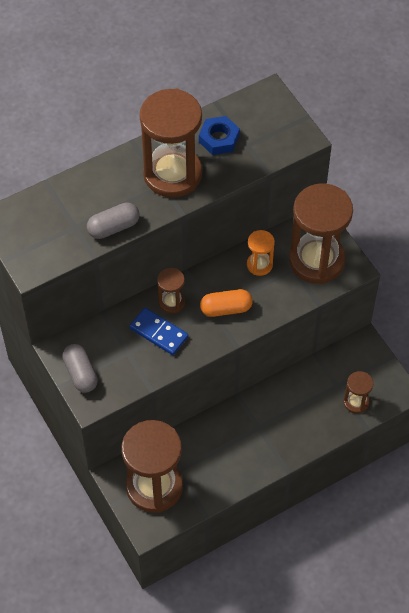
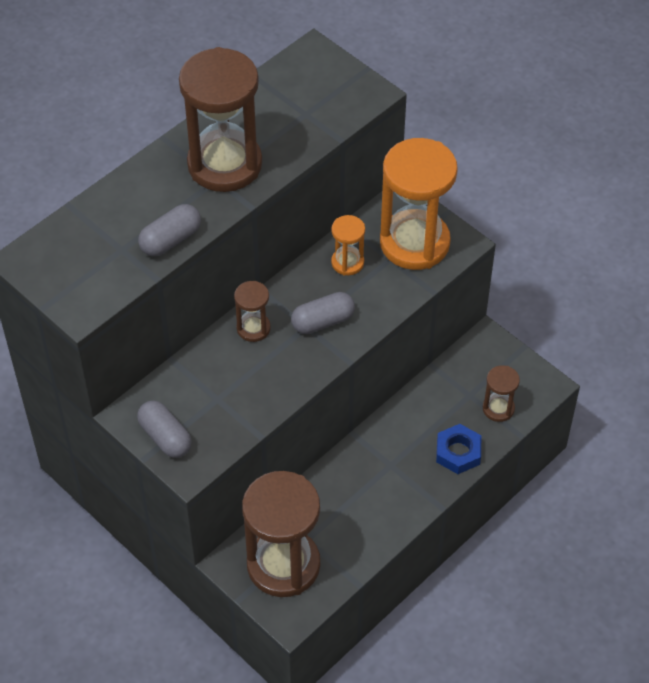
camera: 15 degrees left, 5 degrees down
blue domino [129,308,188,355] -> none
blue nut [199,116,240,155] -> blue nut moved to [436,424,481,474]
orange capsule [200,289,253,317] -> grey capsule [291,292,355,334]
brown hourglass [289,183,353,284] -> orange hourglass [380,138,458,270]

